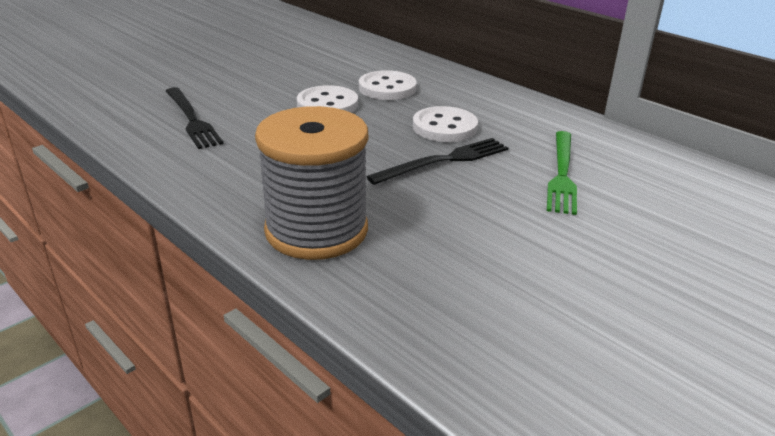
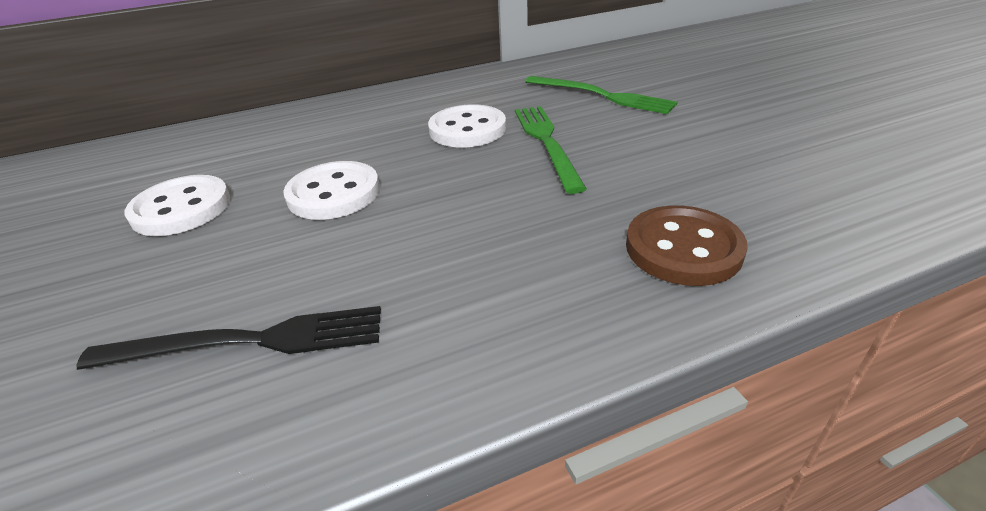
camera: 65 degrees left, 5 degrees up
grey spool [255,106,368,260] -> brown button [626,205,747,286]
white button [359,70,417,100] -> white button moved to [124,175,230,236]
black fork [366,138,508,185] -> green fork [515,106,587,194]

